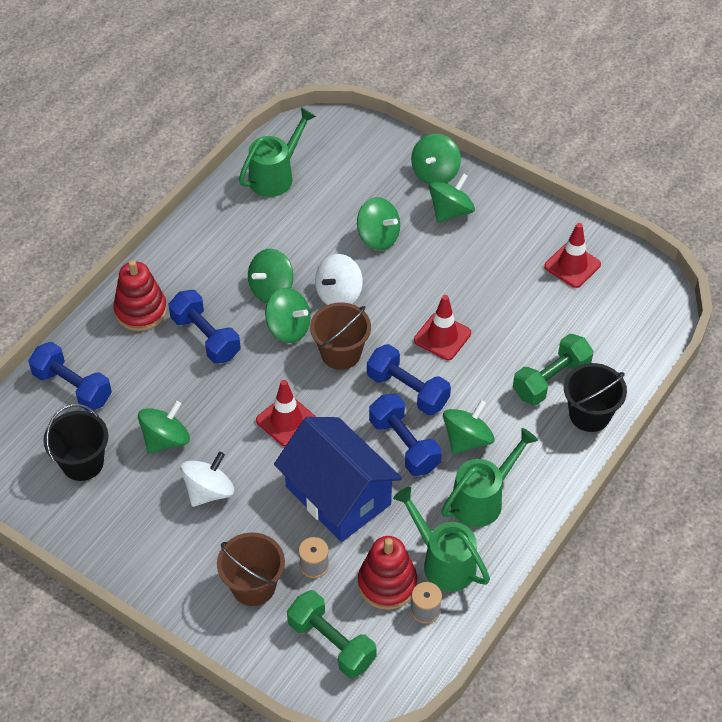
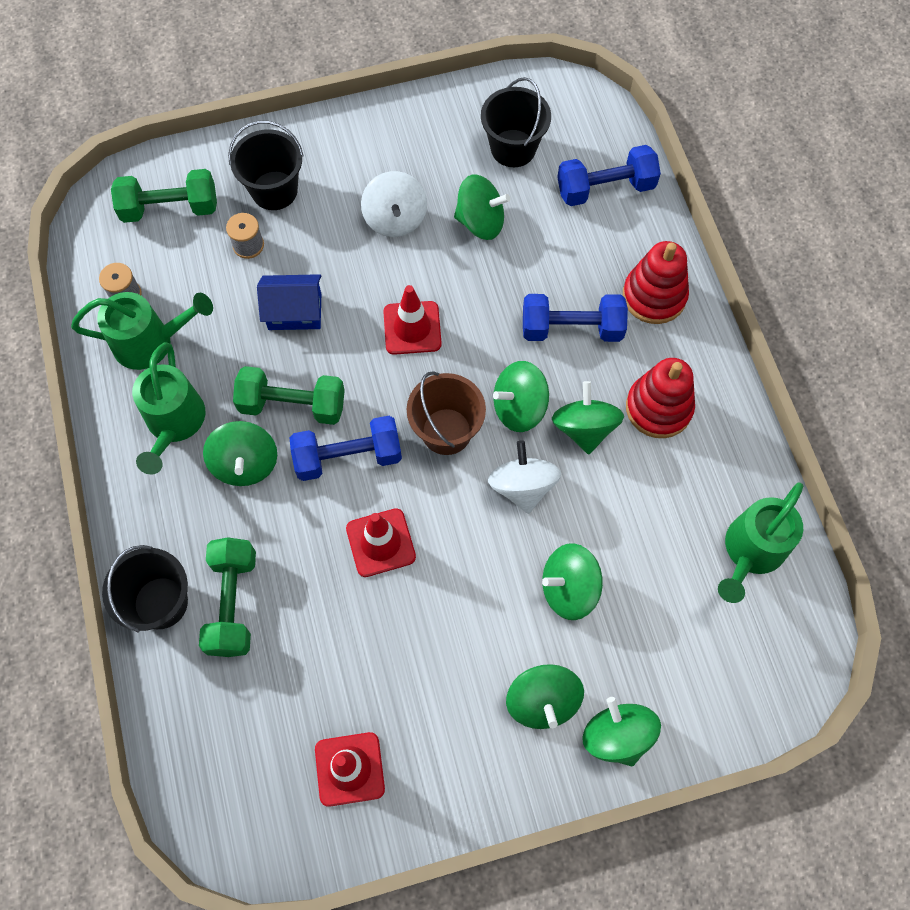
camera: 130 degrees right, 15 degrees up
green spinning top [138,401,190,453] -> green spinning top turned 75 degrees counterclockwise [454,174,510,240]
brown bucket [217,532,285,606] -> black bucket [228,121,304,210]
green watering can [239,108,316,197] -> green watering can turned 45 degrees clockwise [718,483,803,603]
blue house [274,417,402,542] -> blue house [257,274,321,330], size x0.54
red stacking toy [358,536,417,610] -> red stacking toy moved to [626,358,695,438]
blue dumbbell [369,393,442,476] -> green dumbbell [233,366,345,425]

